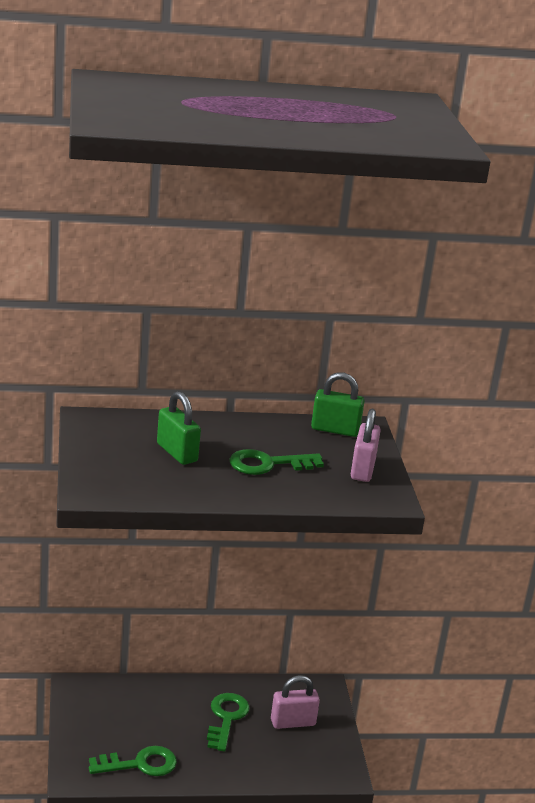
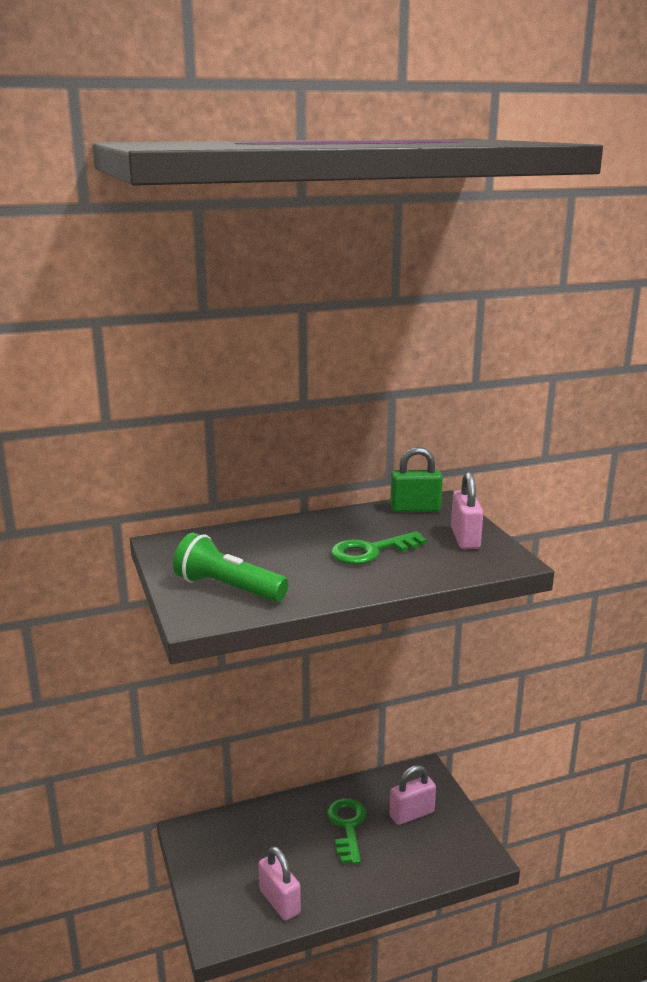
camera: 10 degrees left, 5 degrees down
green key [89,746,177,776] -> pink padlock [259,846,301,921]
green padlock [157,391,201,465] -> none
none -> green flashlight [173,533,289,602]

